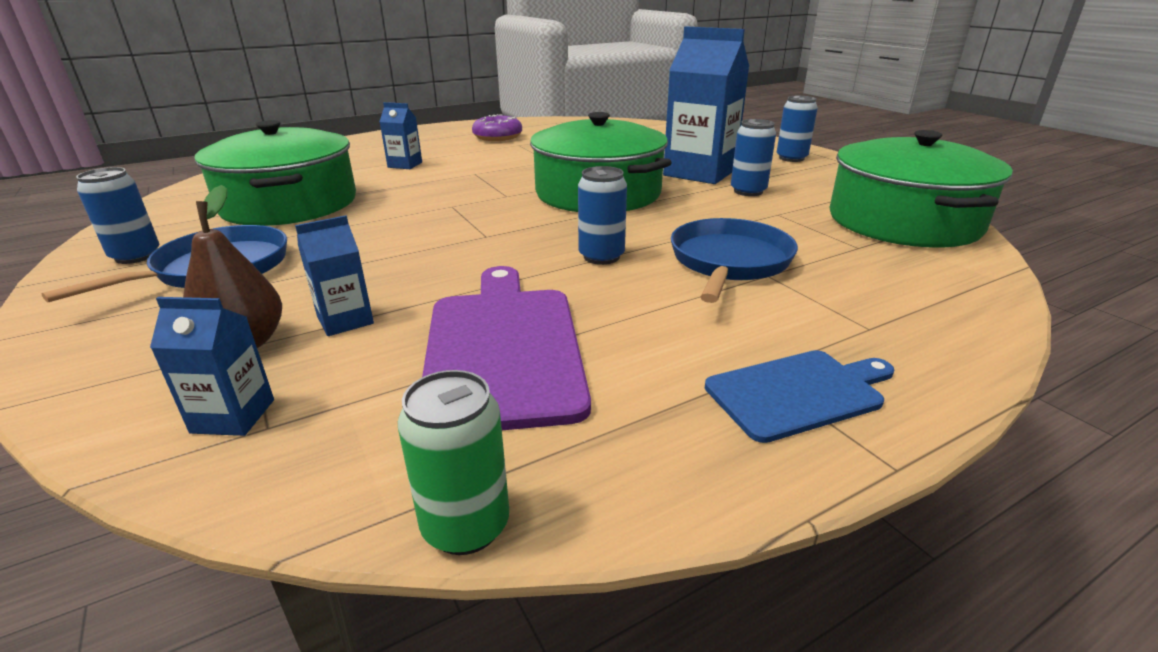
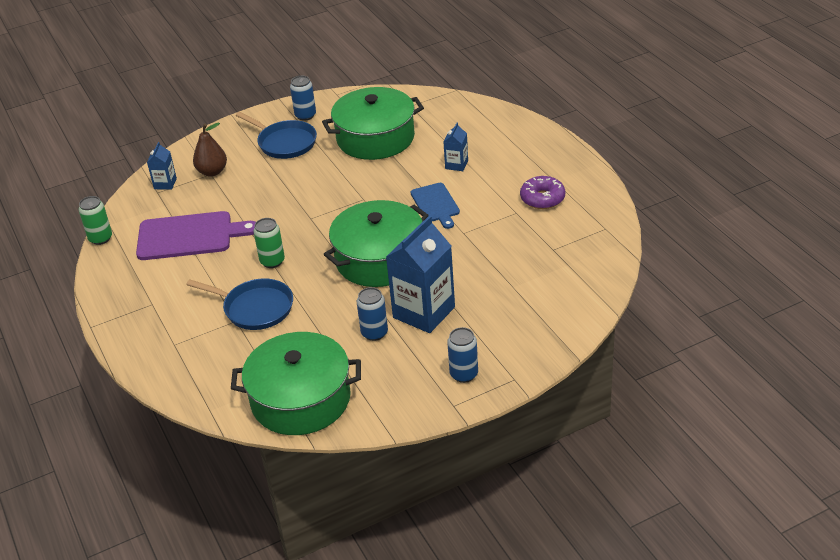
camera: 95 degrees right, 10 degrees up
blue carton [295,215,374,336] -> none
blue can [578,166,627,265] -> green can [254,218,285,268]
blue cutting board [705,350,894,443] -> blue cutting board moved to [411,183,460,229]

